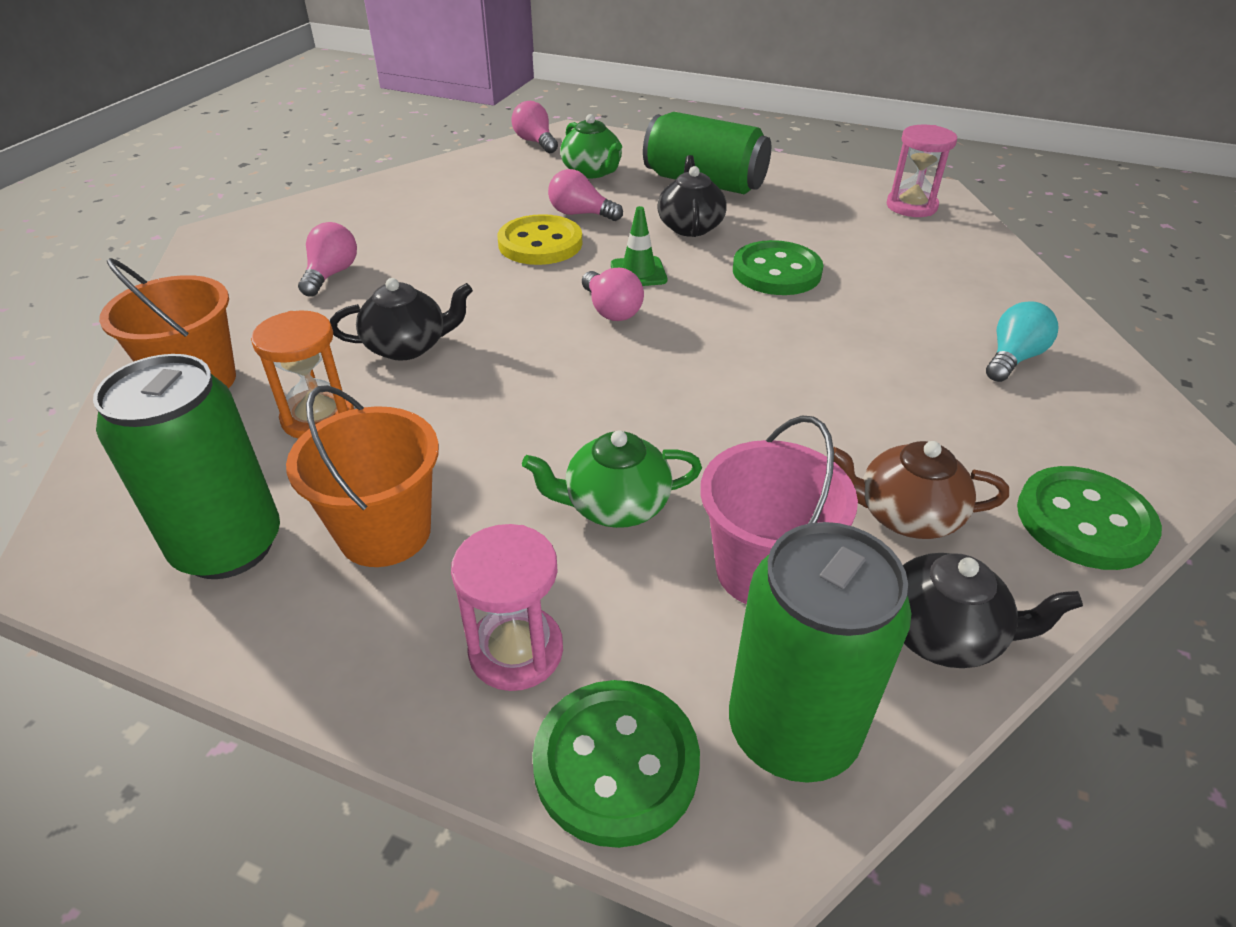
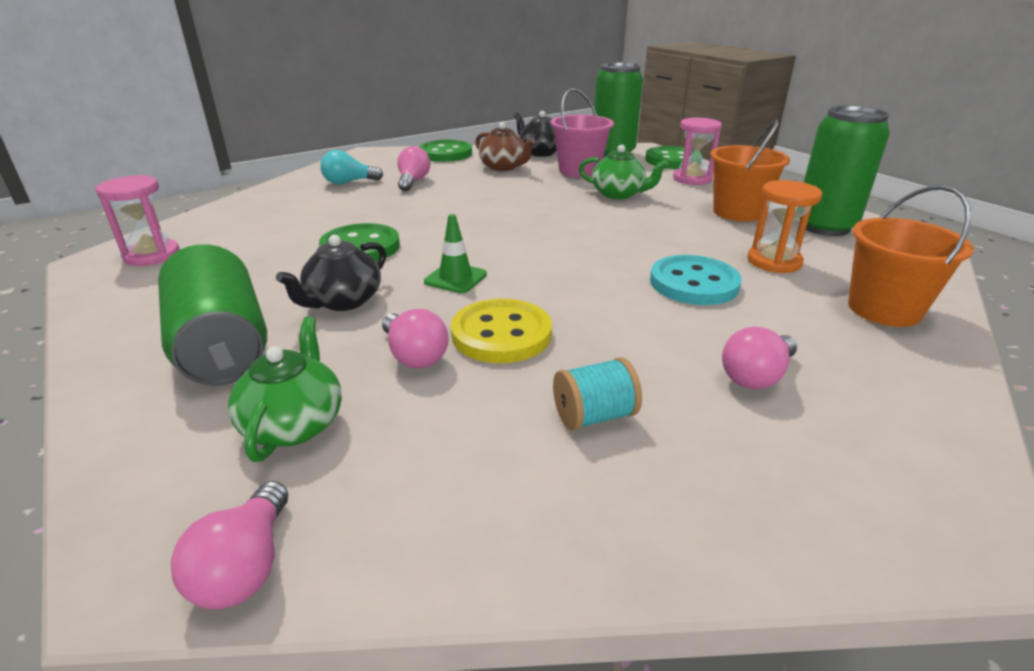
camera: 145 degrees left, 10 degrees down
black teapot [330,278,473,361] -> turquoise button [650,255,742,305]
pink light bulb [582,268,644,321] -> pink light bulb moved to [397,146,431,191]
none -> turquoise spool [553,357,642,431]

